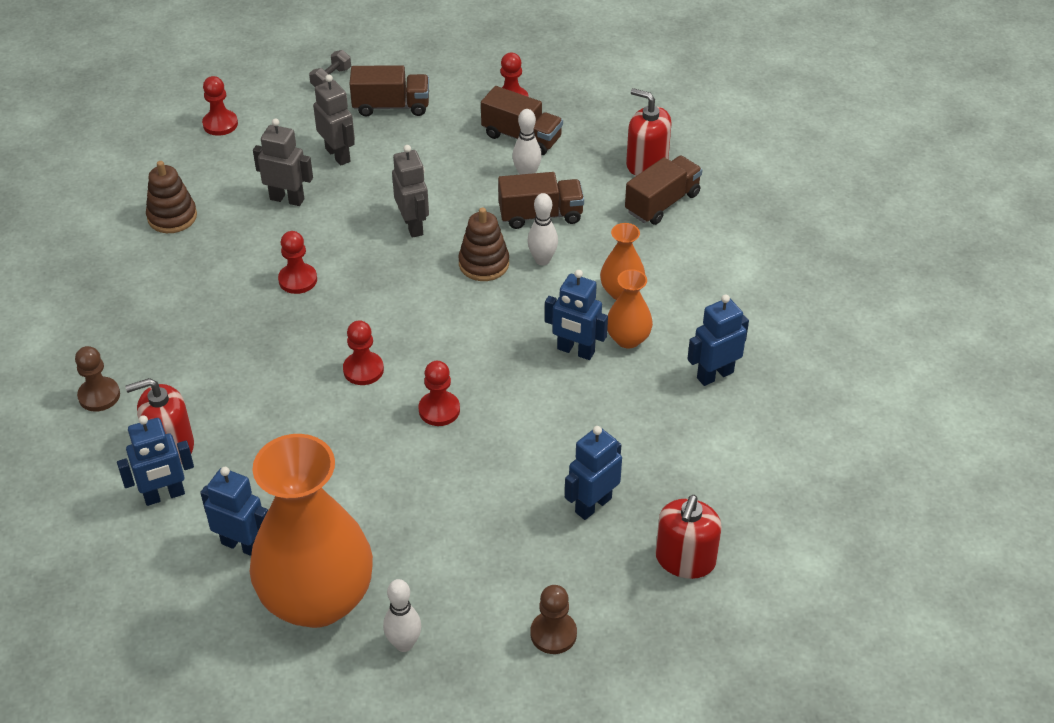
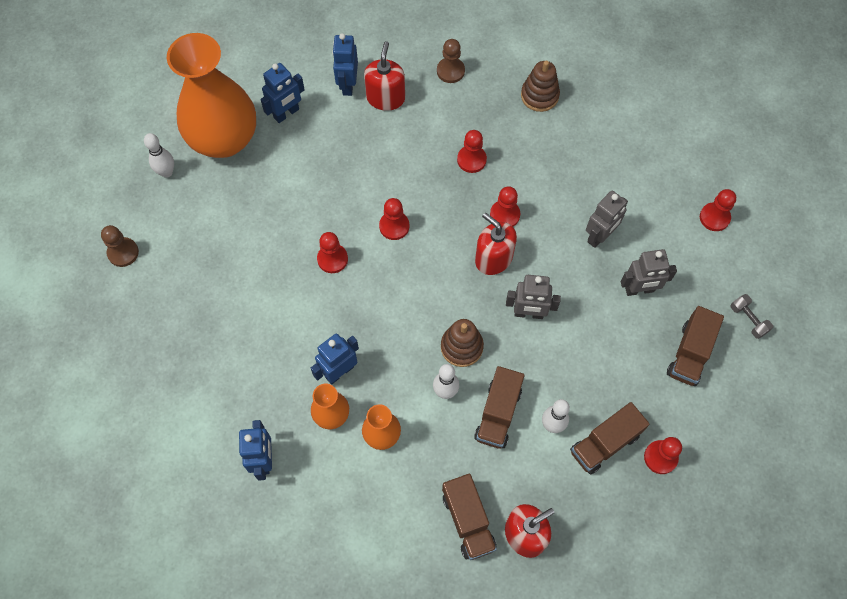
camera: 115 degrees right, 20 degrees up
brown stacking toy [146,161,197,233] -> brown stacking toy moved to [521,61,560,112]
blue robot [565,426,622,520] -> none
red soap dispenser [655,495,722,579] -> red soap dispenser moved to [475,213,517,275]
none -> red pawn [457,130,487,173]

